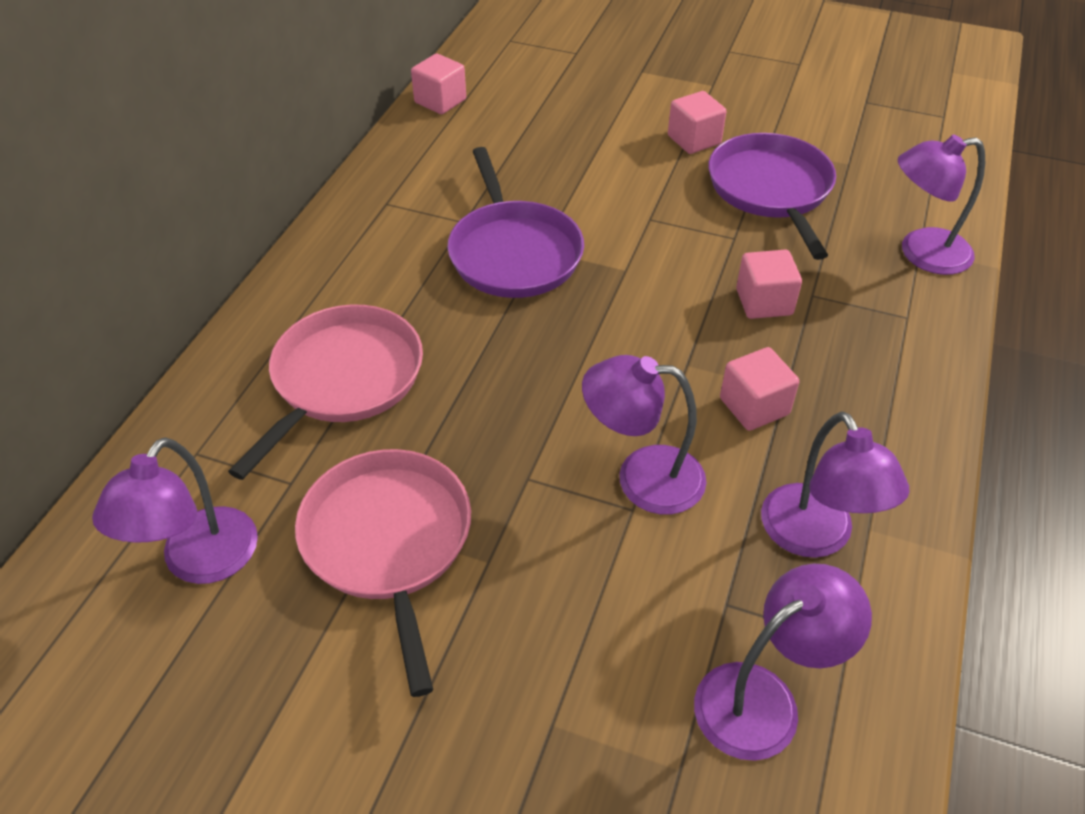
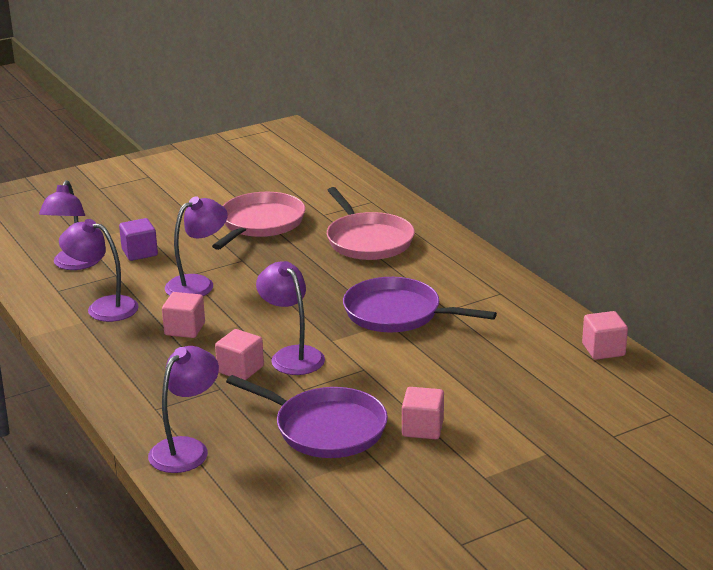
camera: 130 degrees right, 20 degrees down
purple lamp [92,437,258,584] -> purple lamp moved to [256,261,325,375]
pink pan [295,449,471,697] -> pink pan turned 90 degrees counterclockwise [212,192,305,250]
none -> purple cube [119,218,158,261]

